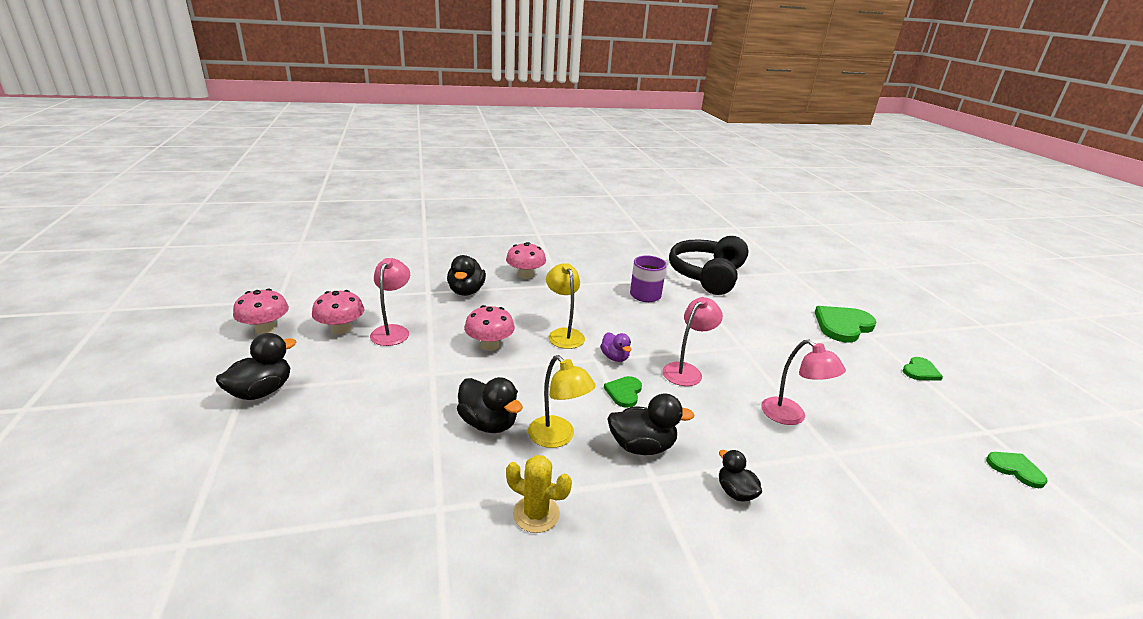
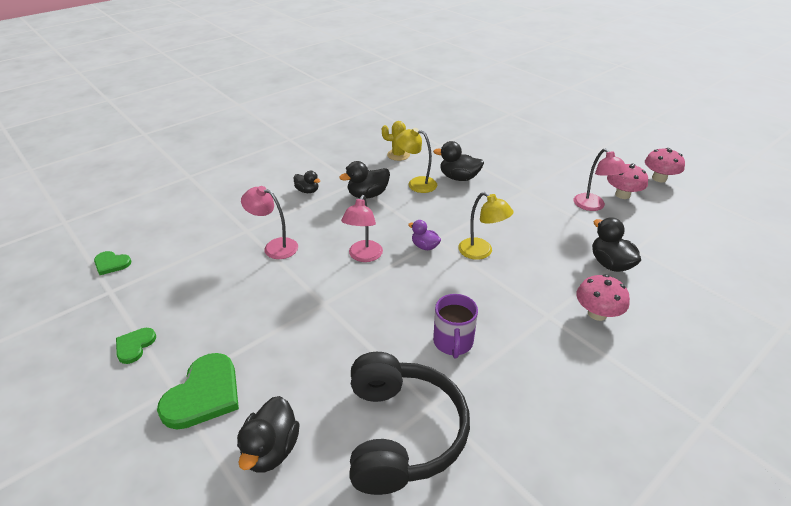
camera: 155 degrees right, 10 degrees up
black duck [216,333,296,400] -> black duck moved to [237,396,300,473]
pink mushroom [464,305,515,351] -> none
green heart [604,376,642,408] -> none

